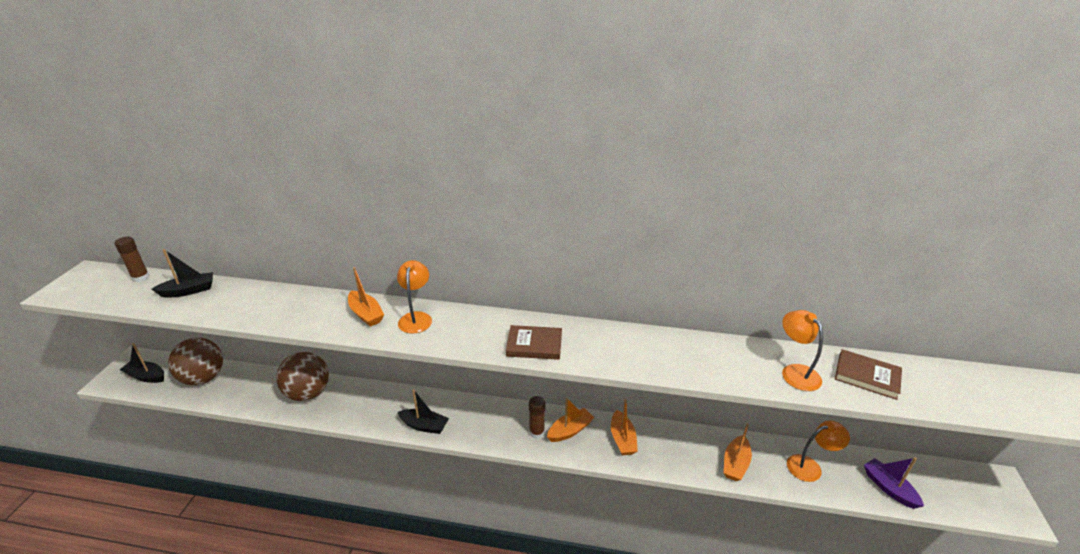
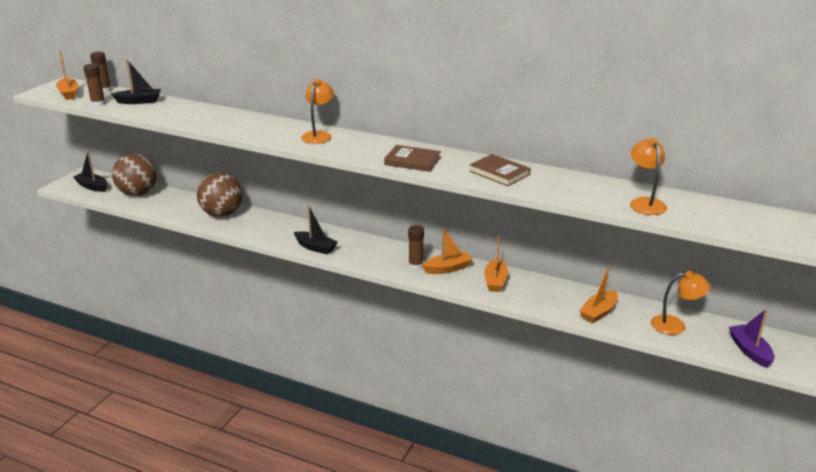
camera: 15 degrees right, 5 degrees down
orange boat [348,267,384,327] -> orange boat moved to [56,51,78,100]
brown book [835,349,902,400] -> brown book moved to [469,154,531,186]
none -> brown glue stick [83,64,106,107]

